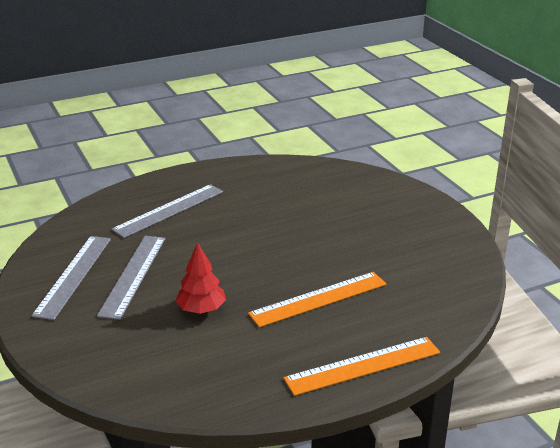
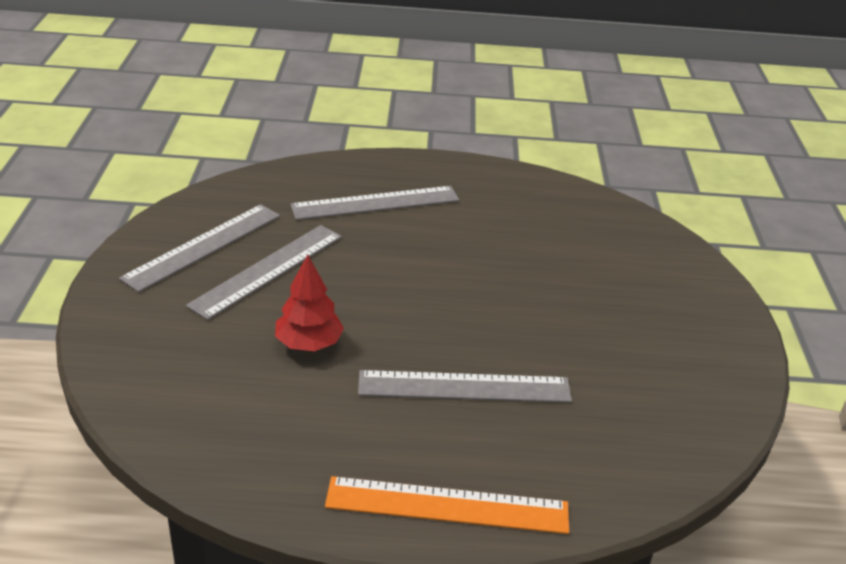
camera: 25 degrees right, 5 degrees up
orange ruler [248,272,386,327] -> grey ruler [358,370,572,403]

